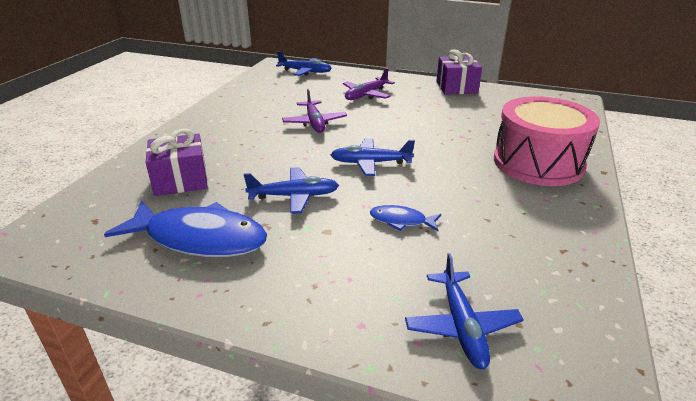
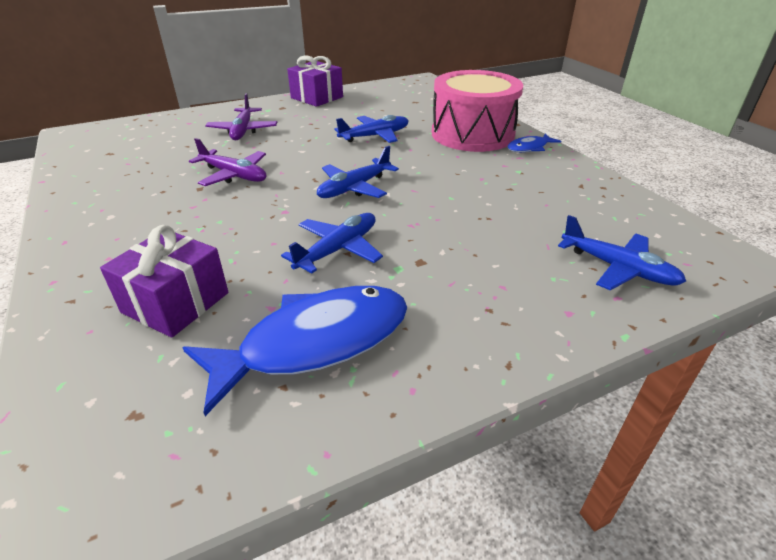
camera: 45 degrees left, 5 degrees up
blue plane [276,51,332,76] -> blue plane moved to [334,115,409,143]
blue fish [370,205,441,231] -> blue fish moved to [508,133,561,152]

